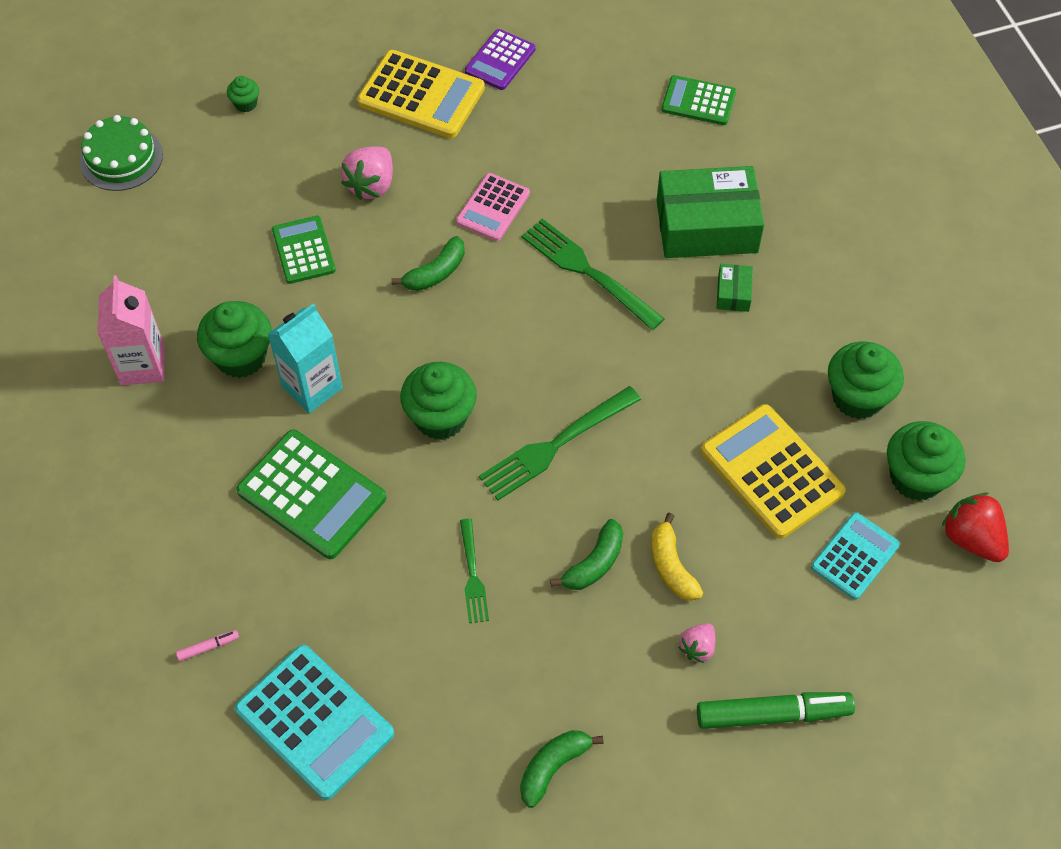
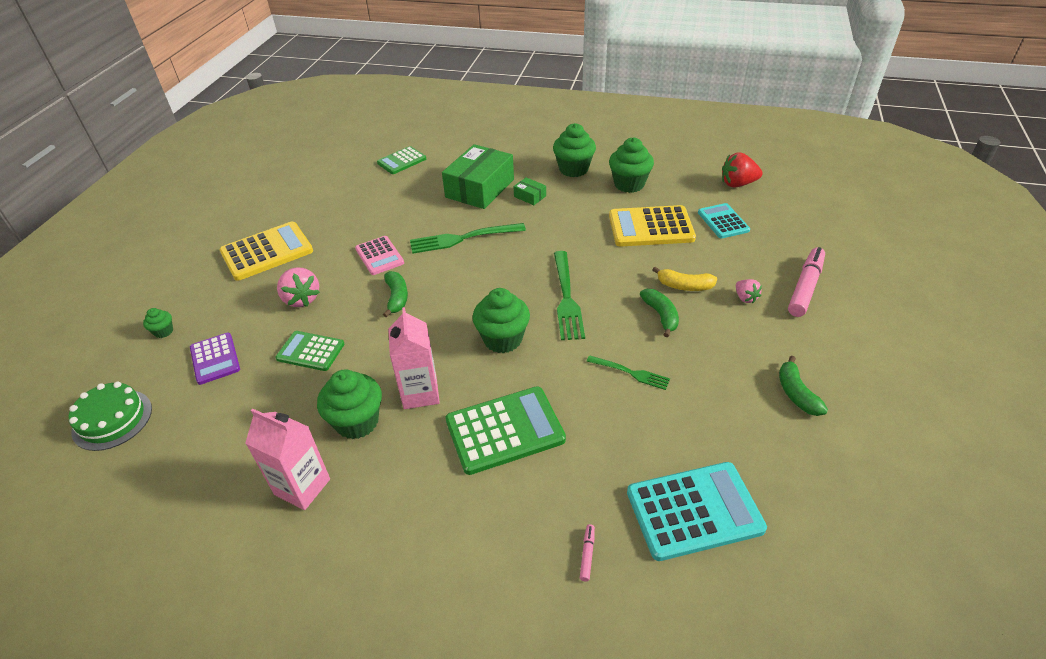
camera: 55 degrees left, 15 degrees down
turquoise carton [268,303,343,414] -> pink carton [388,307,440,409]
purple calculator [465,29,536,90] -> purple calculator moved to [190,333,240,385]
green marker [697,692,855,729] -> pink marker [788,247,825,317]
green cupcake [887,421,965,501] -> green cupcake moved to [553,123,596,177]

